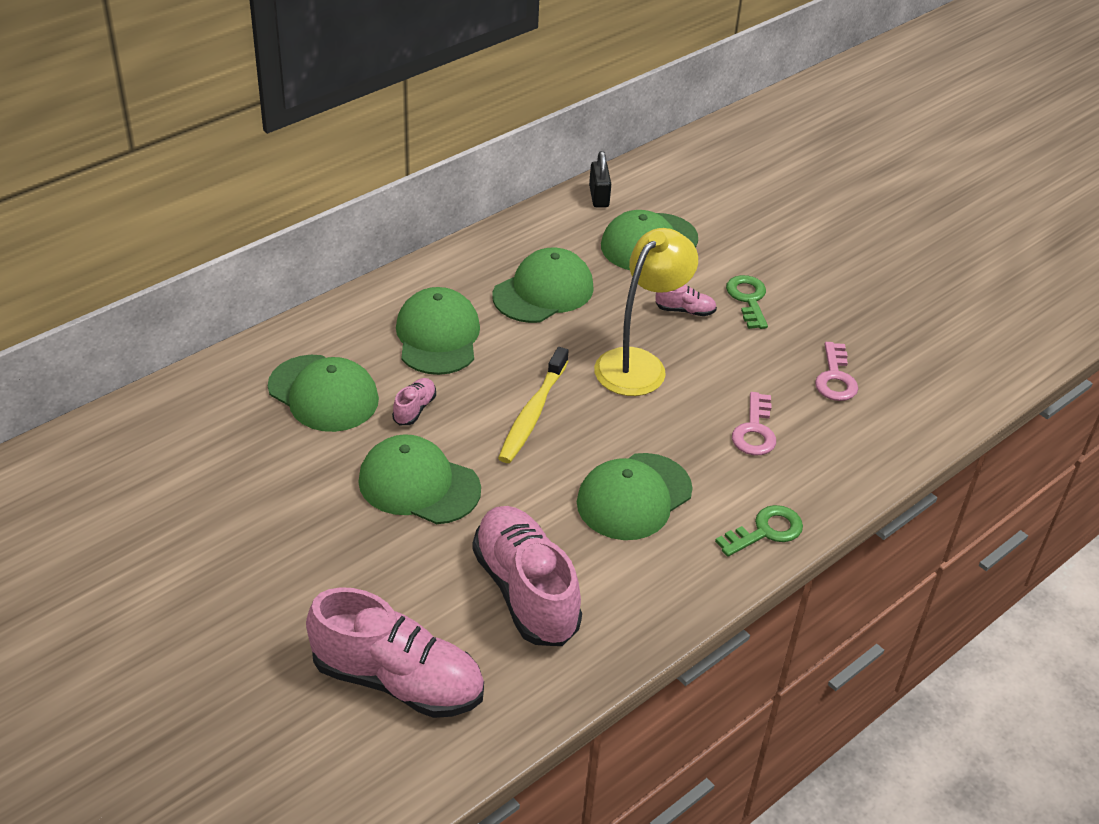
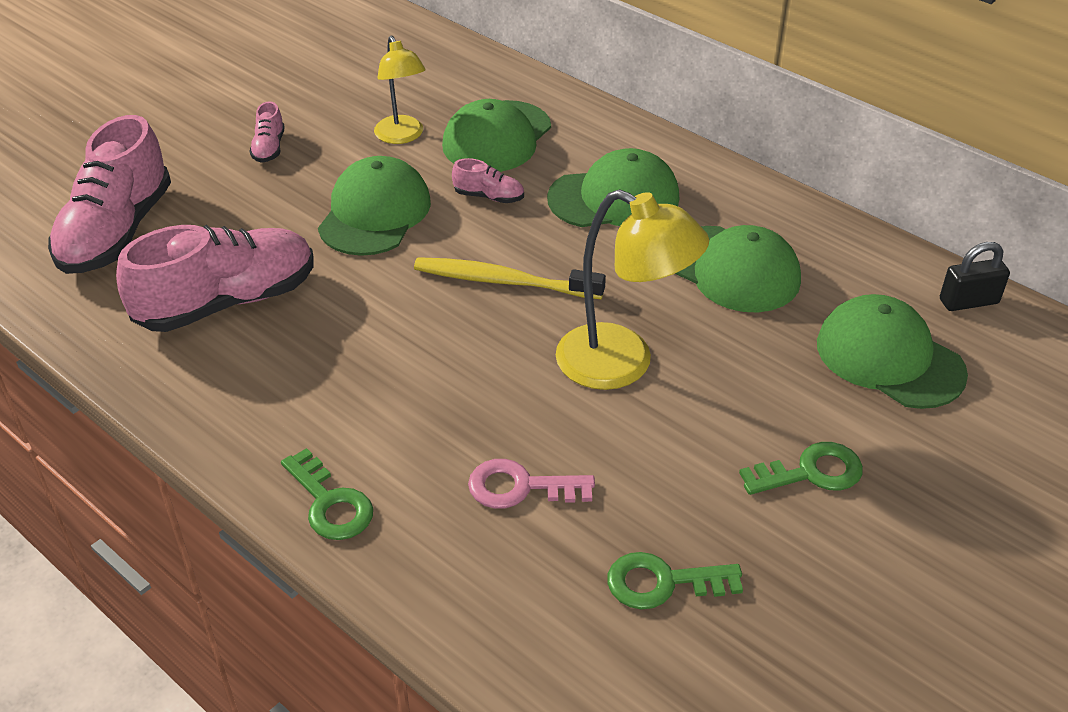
camera: 85 degrees right, 0 degrees up
green cap [577,453,693,540] -> none
pink shoe [656,284,717,316] -> pink shoe moved to [250,101,285,163]
pink key [815,342,858,401] -> green key [607,552,743,609]
none -> yellow lamp [374,36,426,144]

